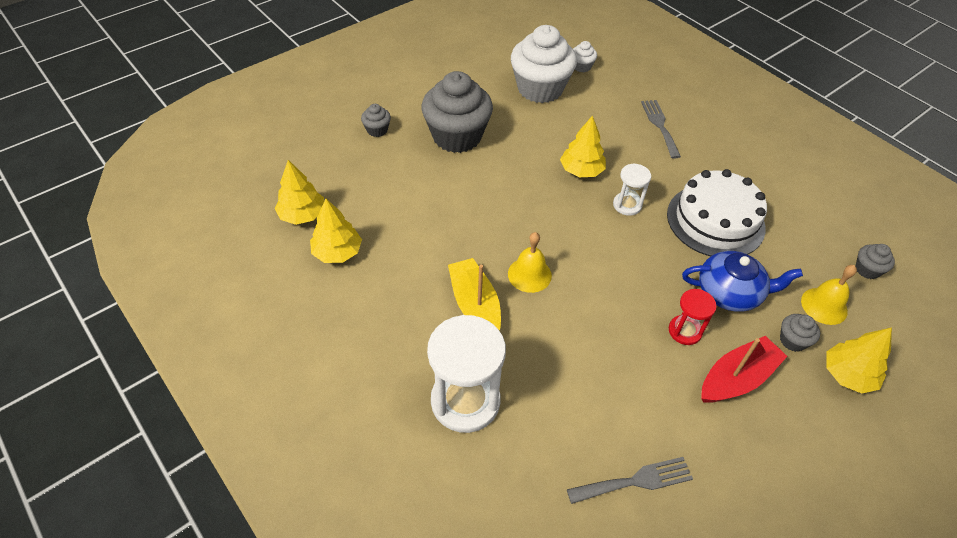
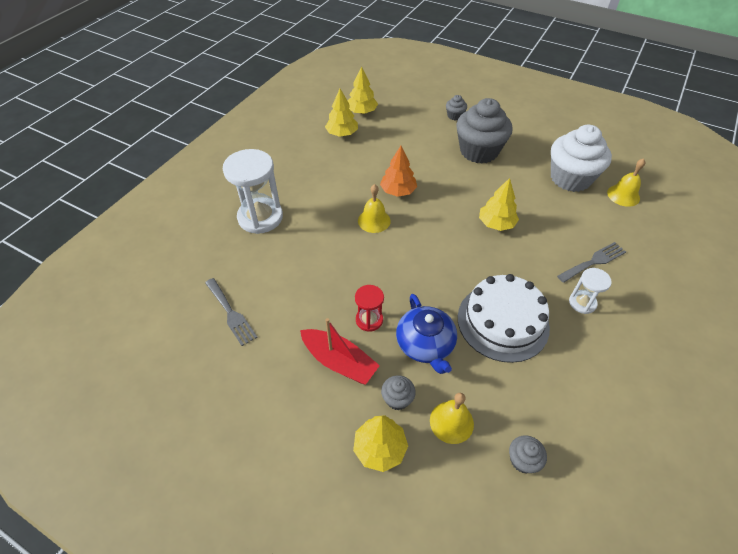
camera: 70 degrees right, 0 degrees up
yellow boat [448,258,501,331] -> none
white cupcake [573,41,597,72] -> yellow bell [607,158,645,207]
white hourglass [613,163,651,216] -> white hourglass moved to [569,268,612,314]
none -> orange tree [380,146,417,197]

